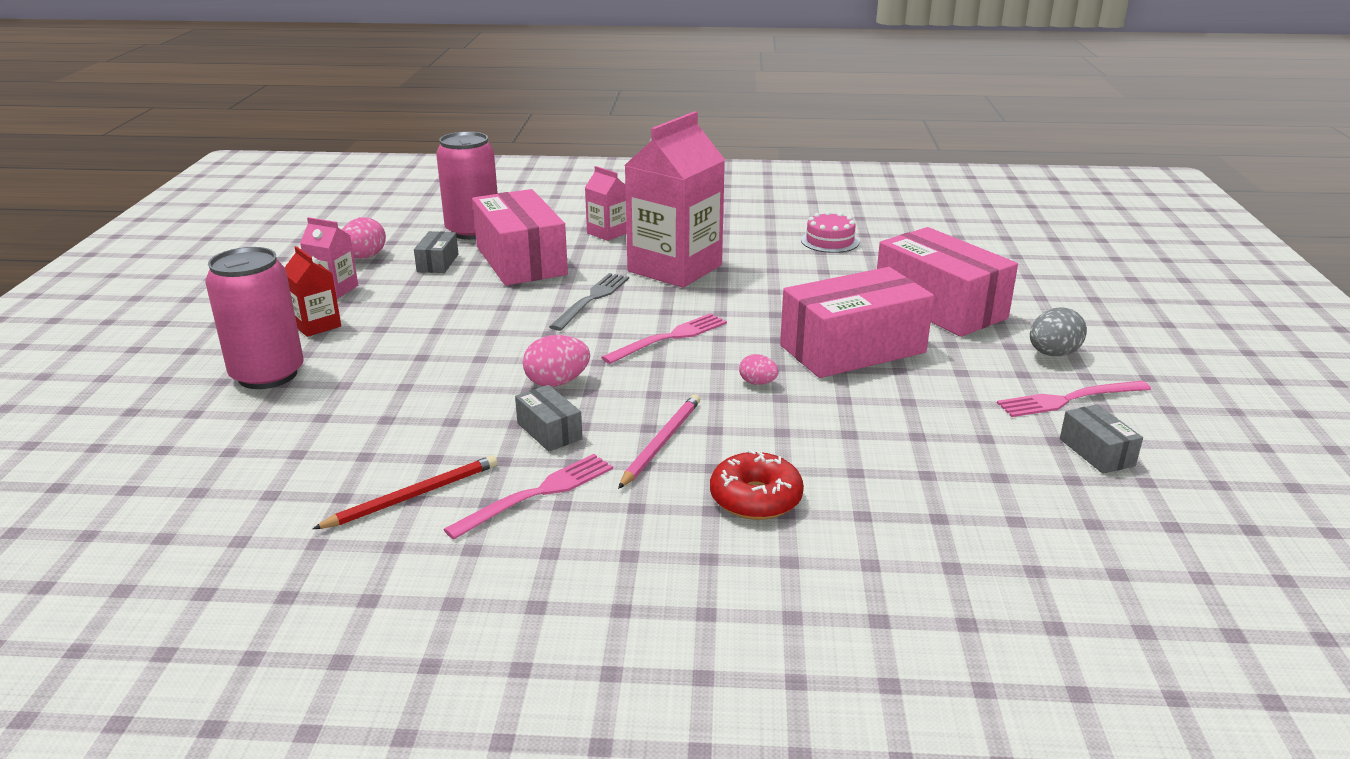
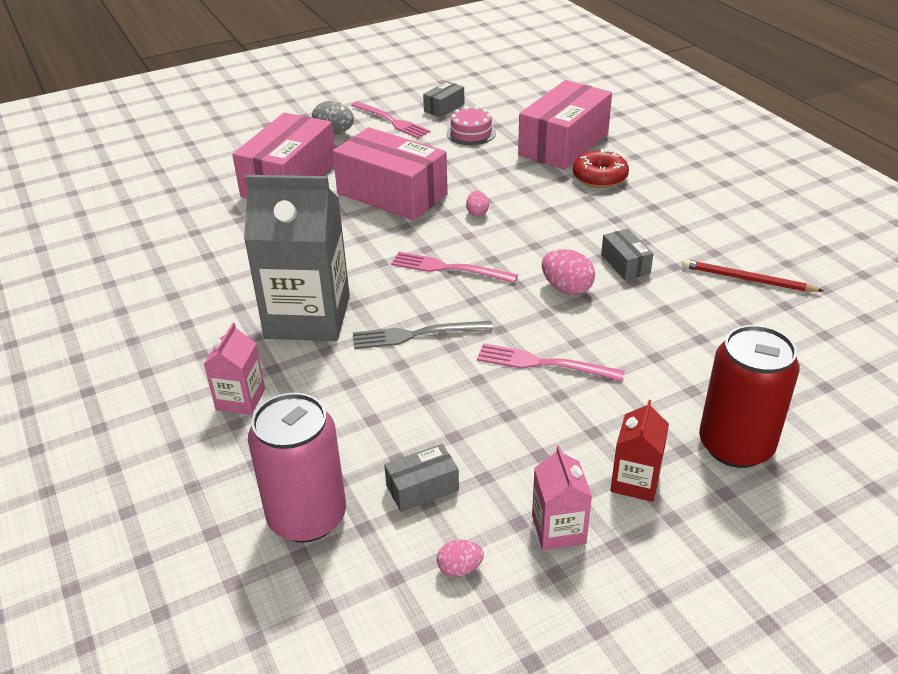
camera: 120 degrees left, 10 degrees up
pink can [205,247,303,389] -> red can [699,325,800,468]
pink egg [342,217,386,259] -> pink egg [437,540,484,577], size x0.60
pink fork [443,454,613,540] -> pink fork moved to [477,343,625,381]
pink box [472,189,568,285] -> pink box moved to [518,80,612,170]
grey box [515,385,583,452] -> grey box turned 45 degrees counterclockwise [601,229,653,280]
pink pencil [618,395,700,489] -> none
pink carton [625,111,725,288] -> grey carton [244,175,350,341]
pink cake [801,211,859,253] -> pink cake moved to [447,106,496,145]

